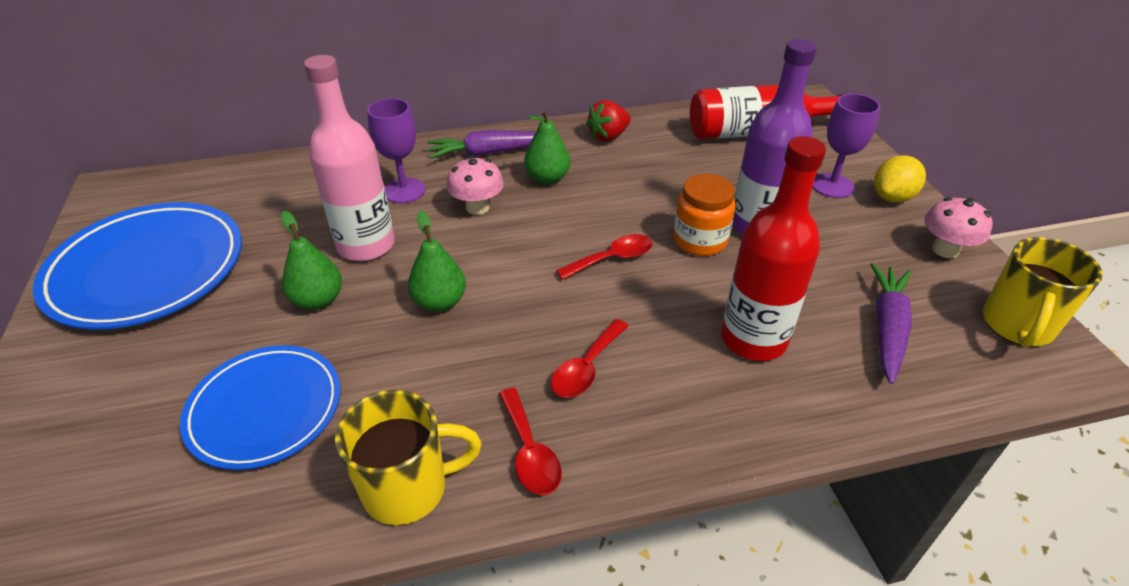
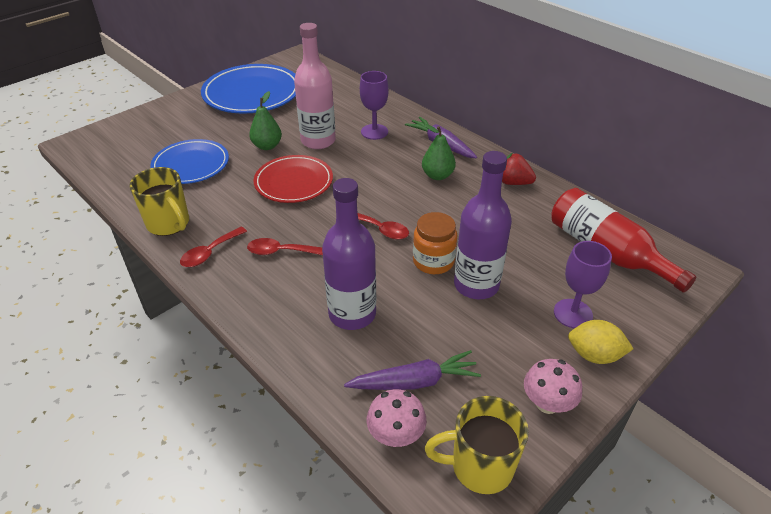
camera: 60 degrees right, 0 degrees up
green pear [408,210,466,312] -> red plate [254,155,333,203]
pink mushroom [447,157,504,215] -> pink mushroom moved to [367,389,427,447]
red bottle [721,136,826,361] -> purple bottle [322,178,376,330]

